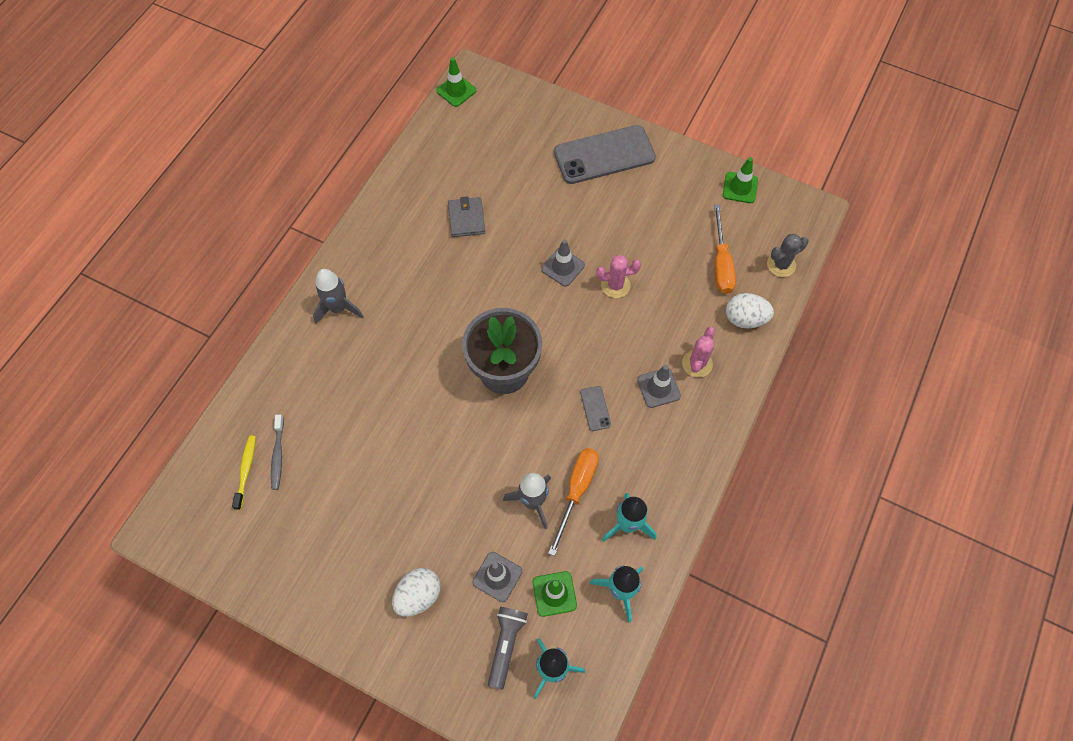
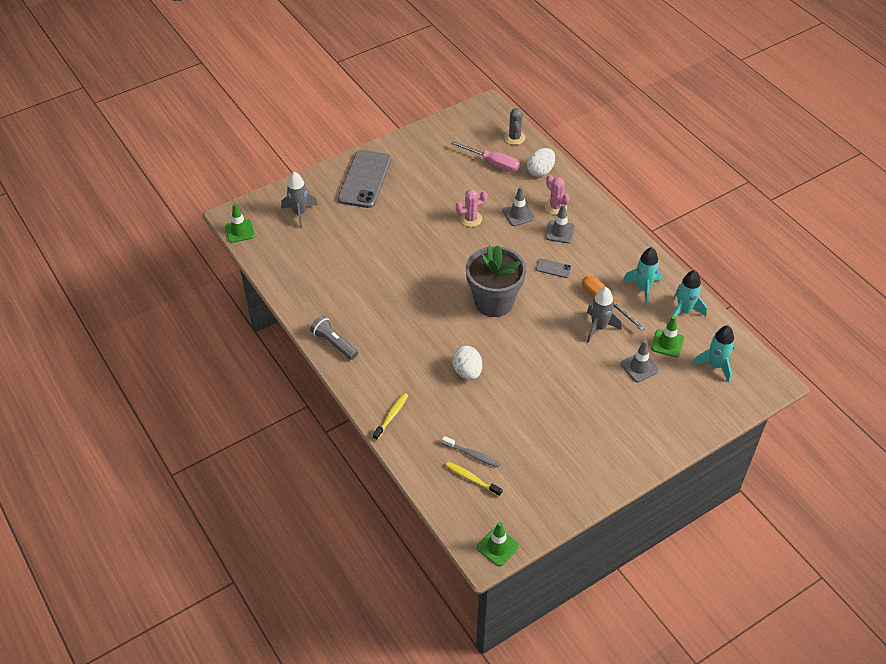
camera: 60 degrees left, 15 degrees down
grey rocket [313,269,364,324] -> grey rocket moved to [281,172,318,228]
white egg [392,568,440,617] -> white egg moved to [452,346,482,380]
grey wallet [448,196,485,237] -> none
grey flashlight [488,607,528,690] -> grey flashlight moved to [310,316,358,360]
grey traffic cone [541,239,585,287] -> grey traffic cone moved to [503,186,535,226]
pink cactus [596,255,641,298] -> pink cactus turned 45 degrees clockwise [456,189,487,227]
orange screwdriver [714,204,736,294] -> pink screwdriver [451,141,520,172]
green traffic cone [723,157,758,203] -> green traffic cone moved to [477,522,519,566]
none -> yellow toothbrush [373,393,409,440]

